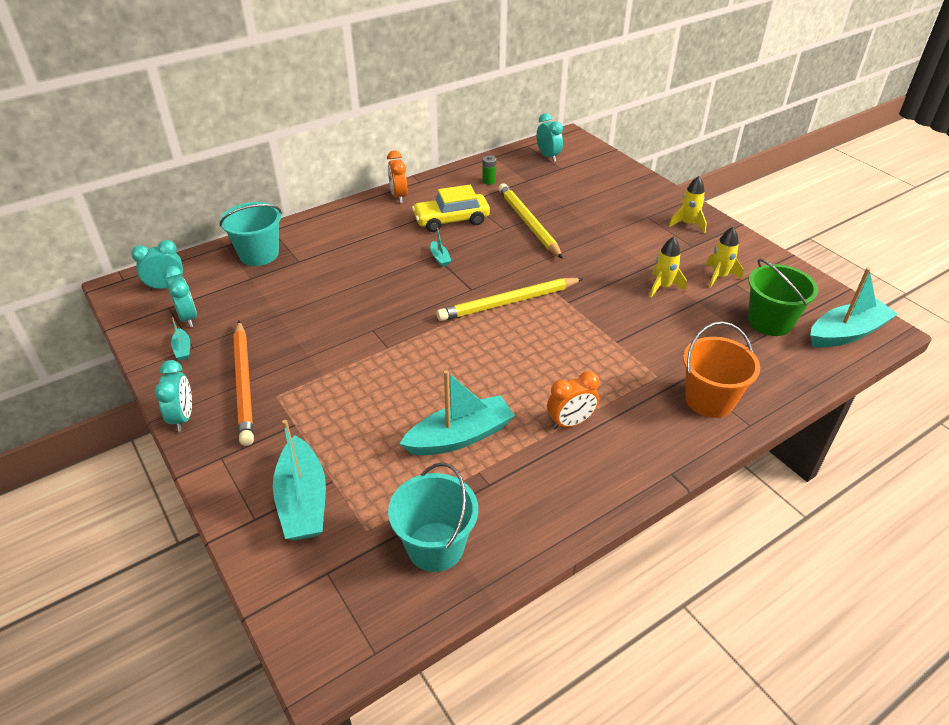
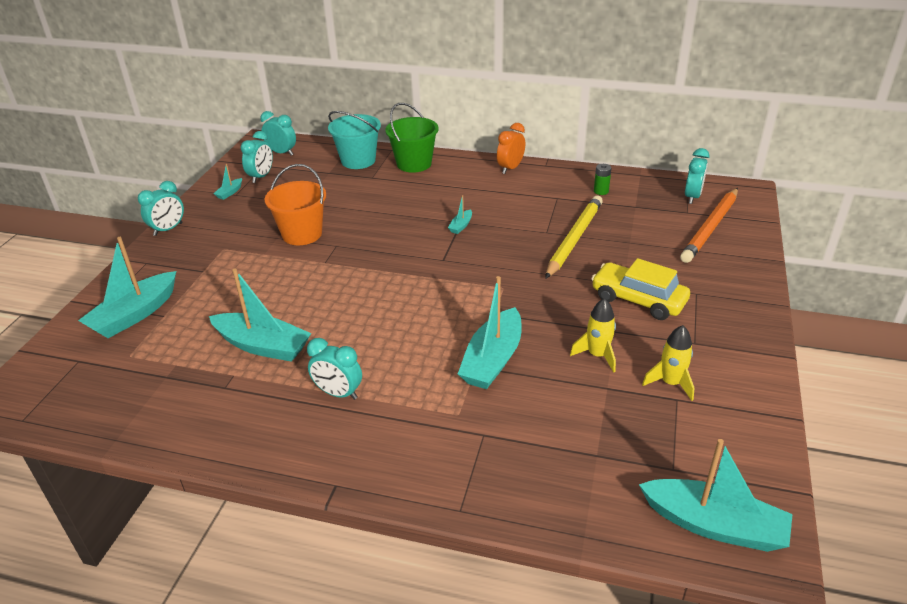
camera: 50 degrees right, 5 degrees down
orange pencil [233,321,254,446] -> orange pencil moved to [680,188,738,263]
turquoise bucket [388,462,478,572] -> none
yellow car [412,185,490,232] -> yellow car moved to [591,258,690,320]
yellow pencil [436,278,584,321] -> none
orange clock [547,371,600,429] -> turquoise clock [307,338,362,400]
yellow rocket [669,176,707,233] -> none
orange bucket [683,322,760,418] -> orange bucket moved to [265,164,326,245]
green bucket [748,259,818,336] -> green bucket moved to [385,103,439,173]
none -> turquoise boat [458,276,522,389]

